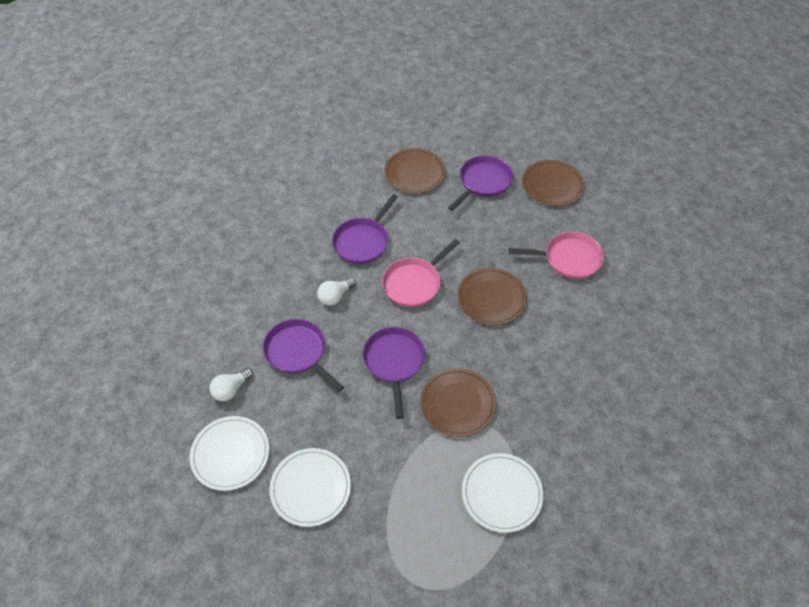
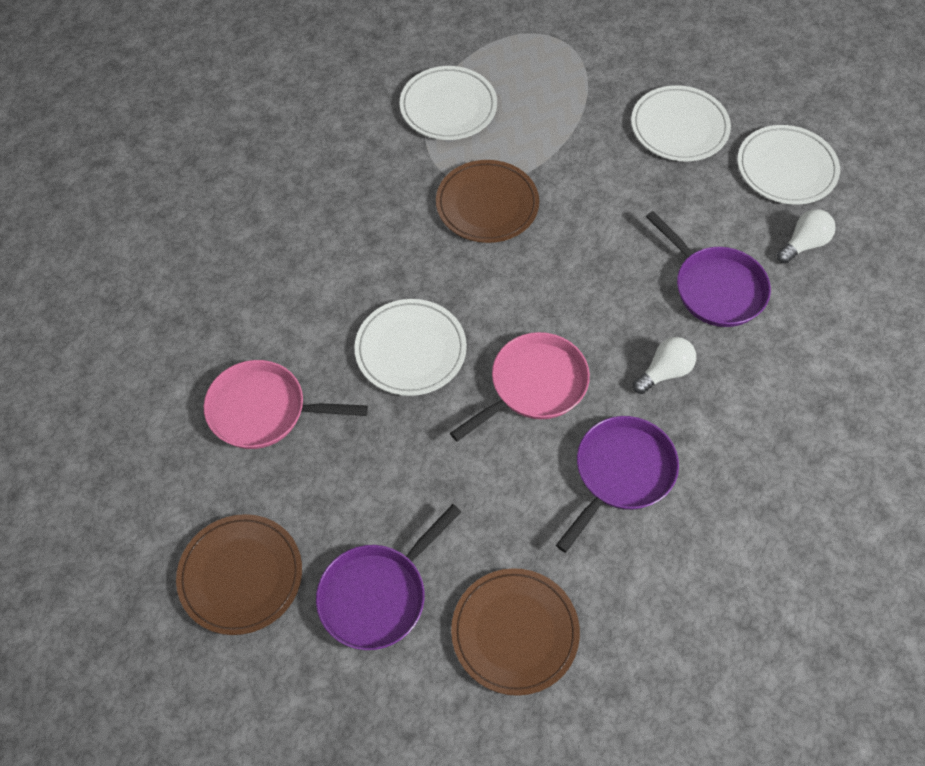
camera: 175 degrees left, 5 degrees up
purple pan [363,327,425,419] -> none
brown plate [458,268,527,325] -> white plate [354,299,467,396]

